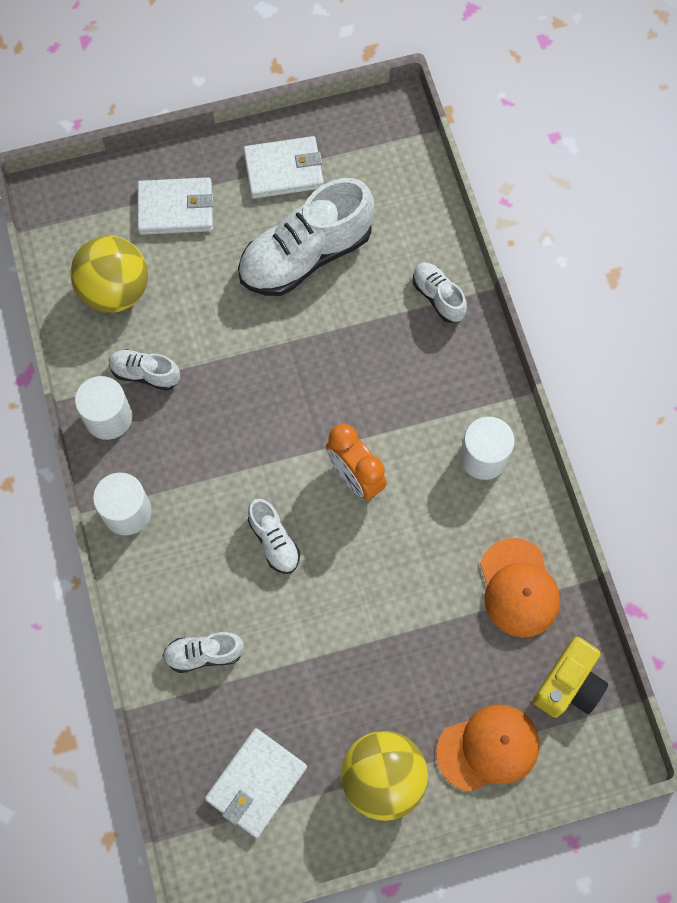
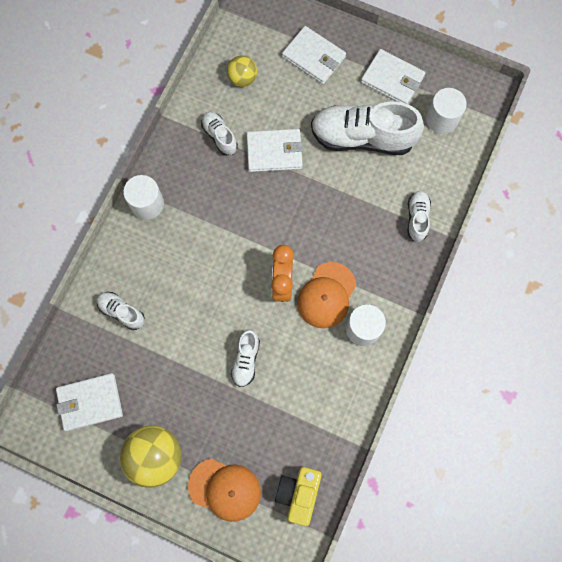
camera: 40 degrees right, 5 degrees up
yellow ball [70,236,148,313] -> yellow ball [227,56,257,87], size x0.58
white cylinder [75,376,132,440] -> white cylinder moved to [426,88,467,134]
white shoe [248,499,300,574] -> white shoe moved to [231,330,260,387]
orange cap [480,538,560,638] -> orange cap moved to [297,262,356,329]
yellow camera [533,637,608,718] -> yellow camera turned 120 degrees clockwise [275,467,322,526]
none -> white wallet [246,129,303,172]

